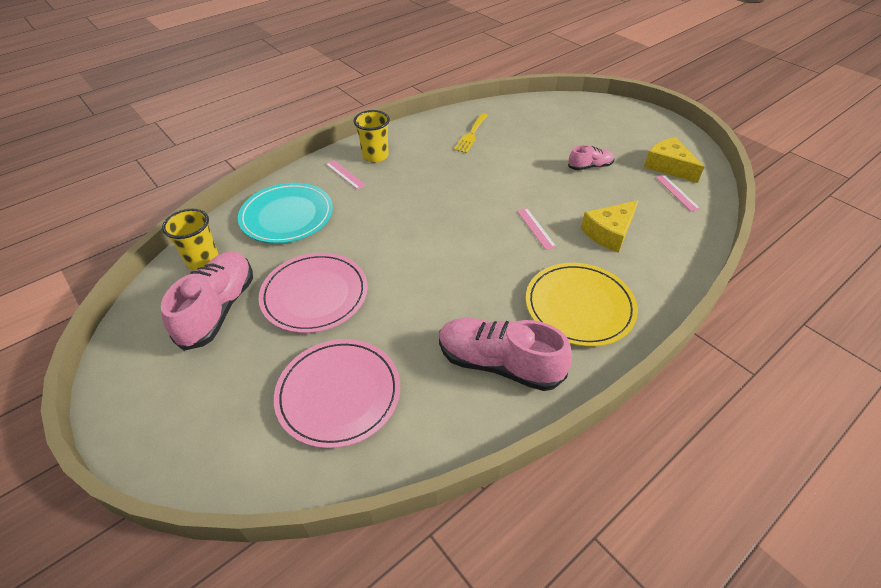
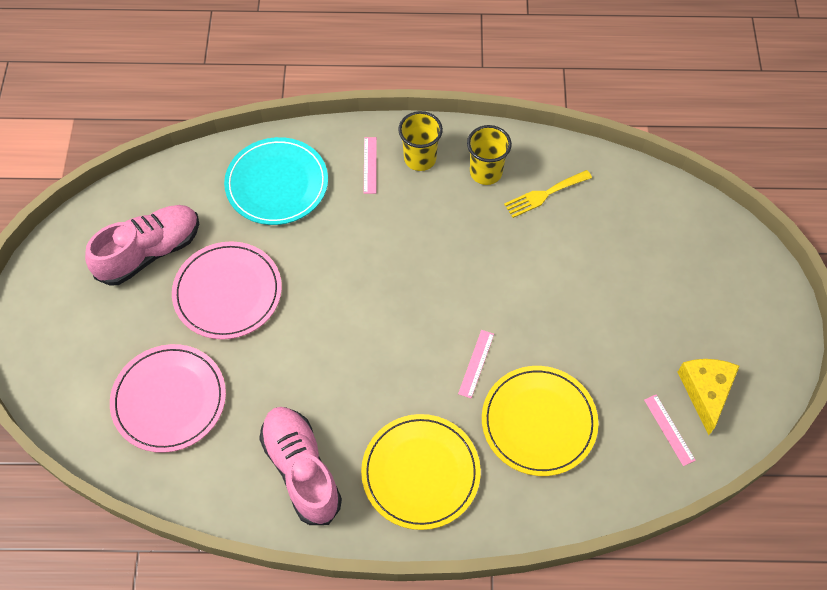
camera: 40 degrees right, 15 degrees up
yellow cup [162,209,219,270] -> yellow cup moved to [467,125,512,185]
pink shoe [568,145,615,170] -> none
yellow cheese [581,200,639,253] -> yellow plate [482,366,598,476]
pink ruler [655,175,701,211] -> pink ruler turned 45 degrees counterclockwise [644,395,696,466]

